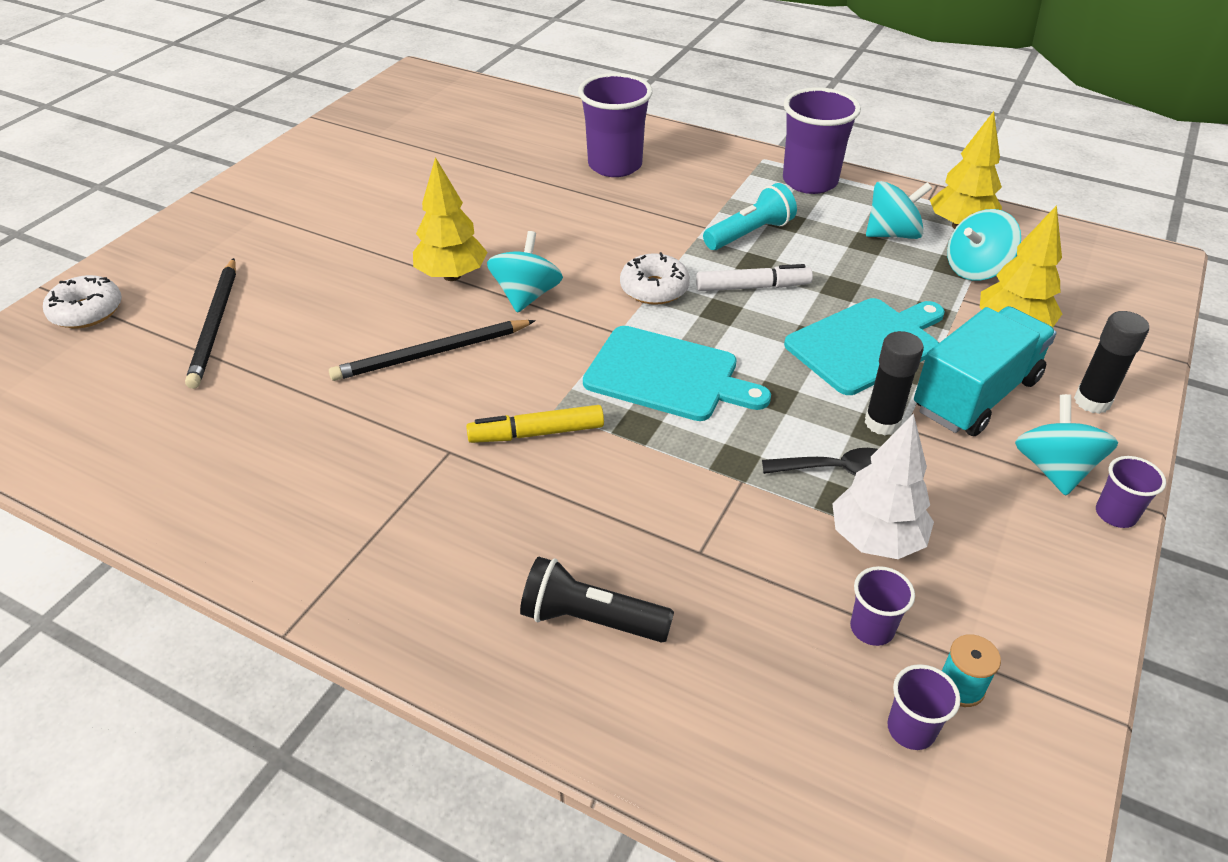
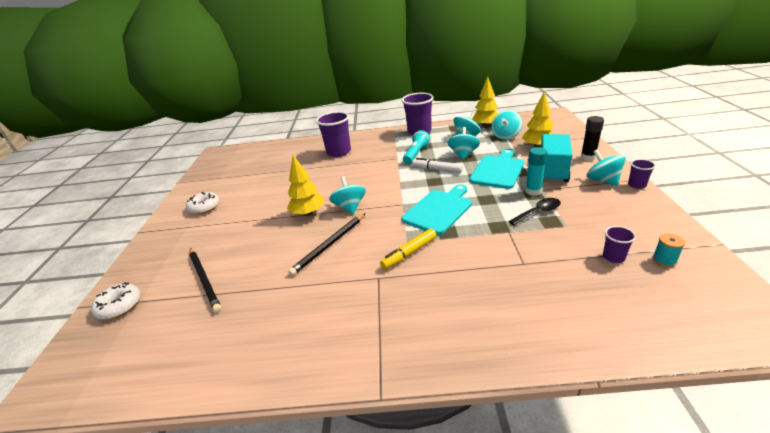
camera: 25 degrees left, 10 degrees down
black flashlight [520,556,674,642] -> none
turquoise cutting board [583,326,771,421] -> turquoise cutting board turned 45 degrees counterclockwise [401,184,472,235]
white donut [620,252,690,305] -> white donut moved to [186,192,220,214]
white marker [696,264,813,291] -> white marker turned 120 degrees counterclockwise [412,158,463,173]
white tree [832,414,934,559] -> none
black glue stick [865,331,924,435] -> turquoise glue stick [525,147,547,196]
purple cup [887,664,960,750] -> none
none -> turquoise spinning top [447,127,480,160]

